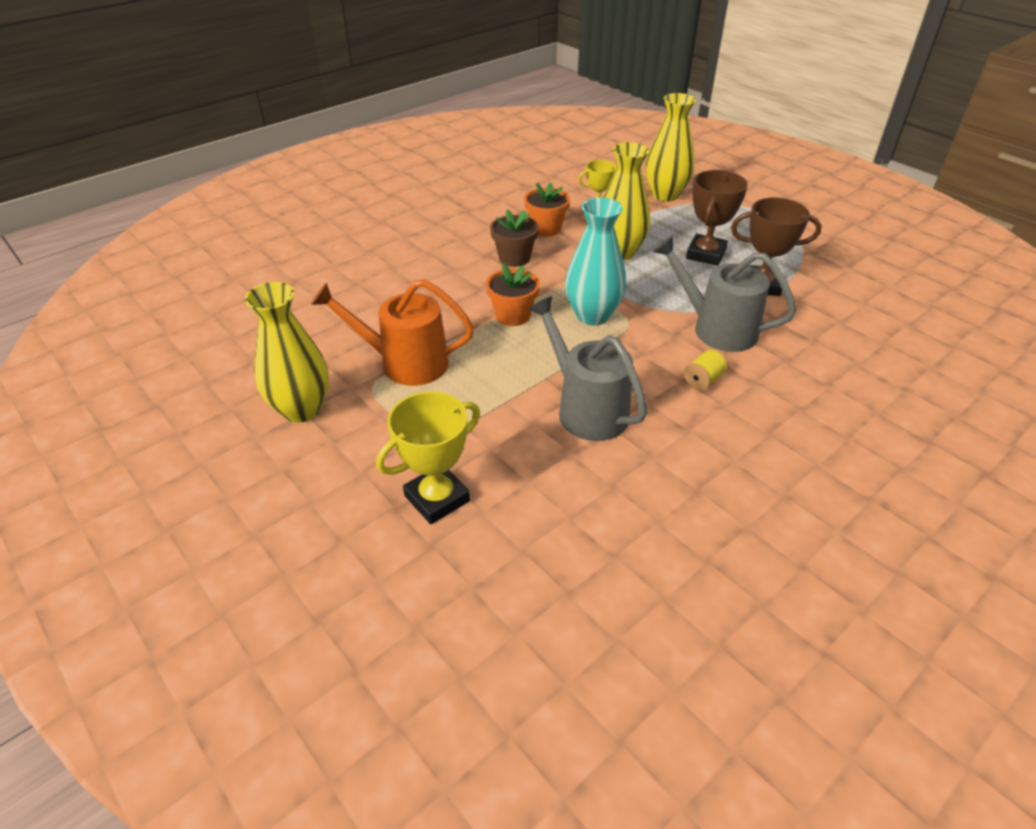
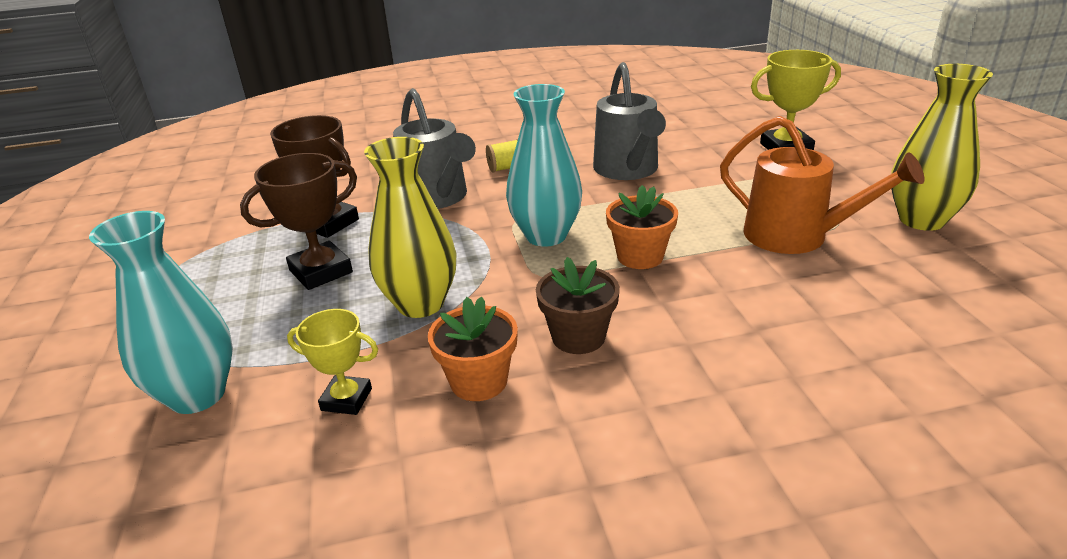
camera: 150 degrees left, 10 degrees down
yellow vase [645,93,696,202] -> turquoise vase [89,211,233,414]

